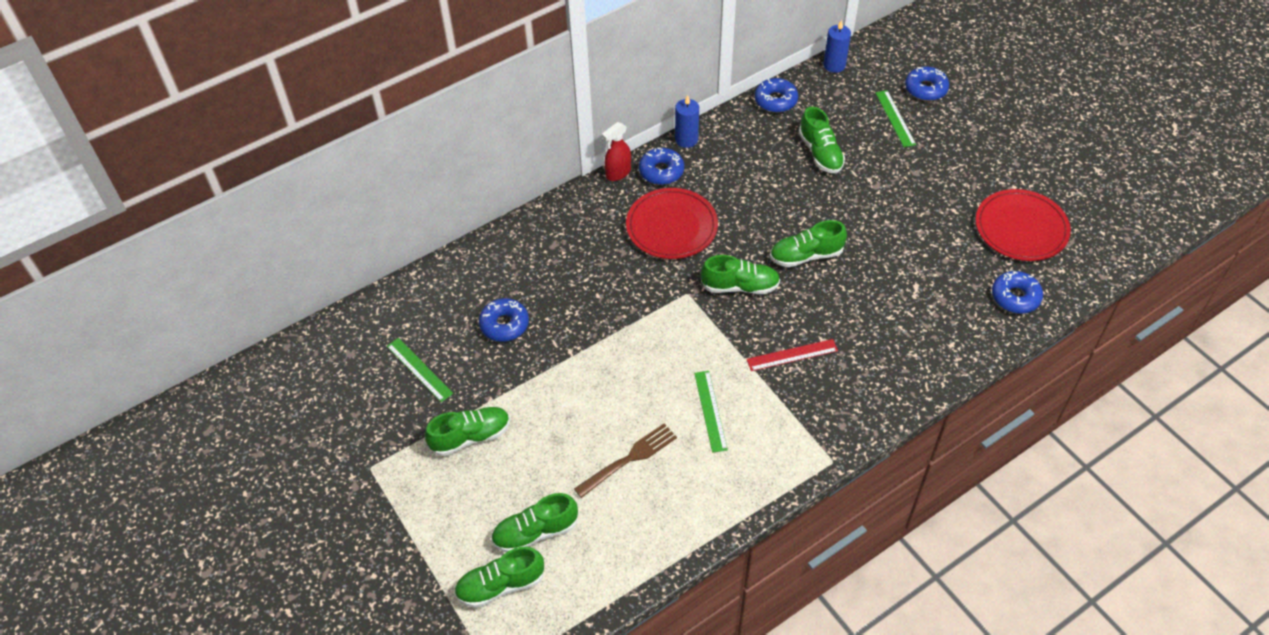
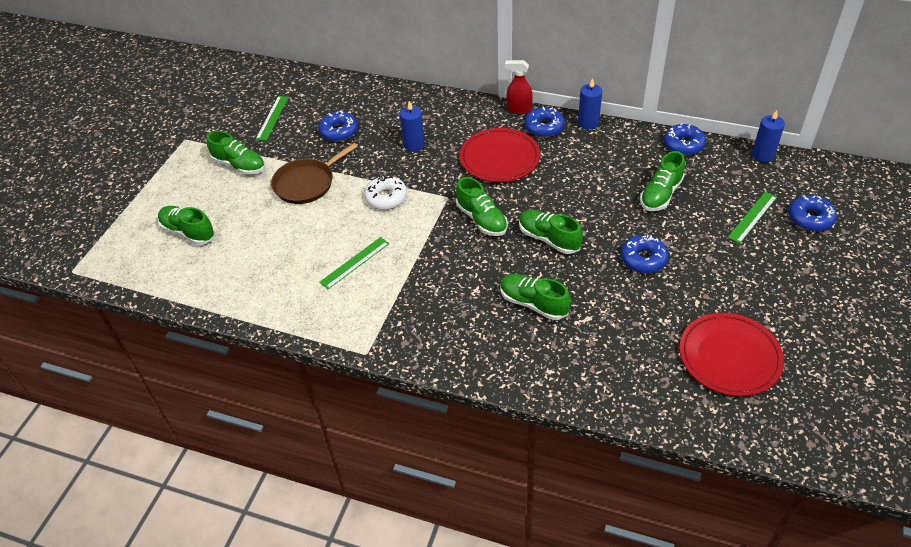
camera: 55 degrees right, 5 degrees down
green shoe [454,547,544,608] -> green shoe moved to [500,274,571,320]
brown fork [574,423,677,498] -> none
red ruler [747,339,838,371] -> none
blue donut [992,271,1043,314] -> blue donut moved to [621,235,668,273]
none -> brown pan [271,143,358,204]
none -> white donut [364,175,407,210]
none -> blue candle [400,101,425,152]

